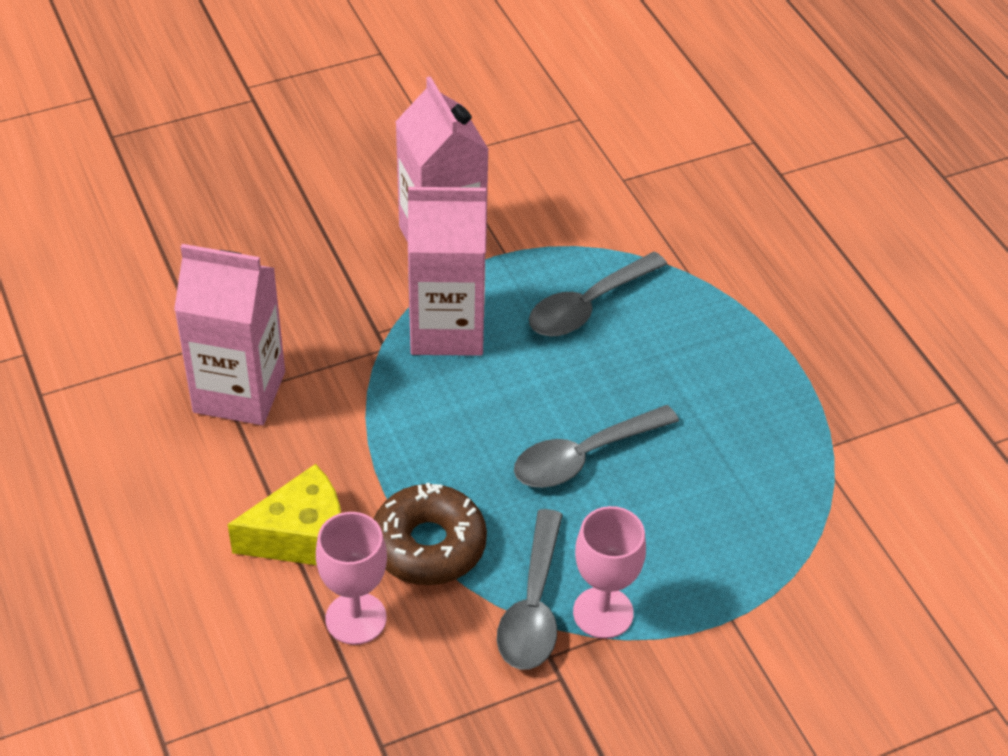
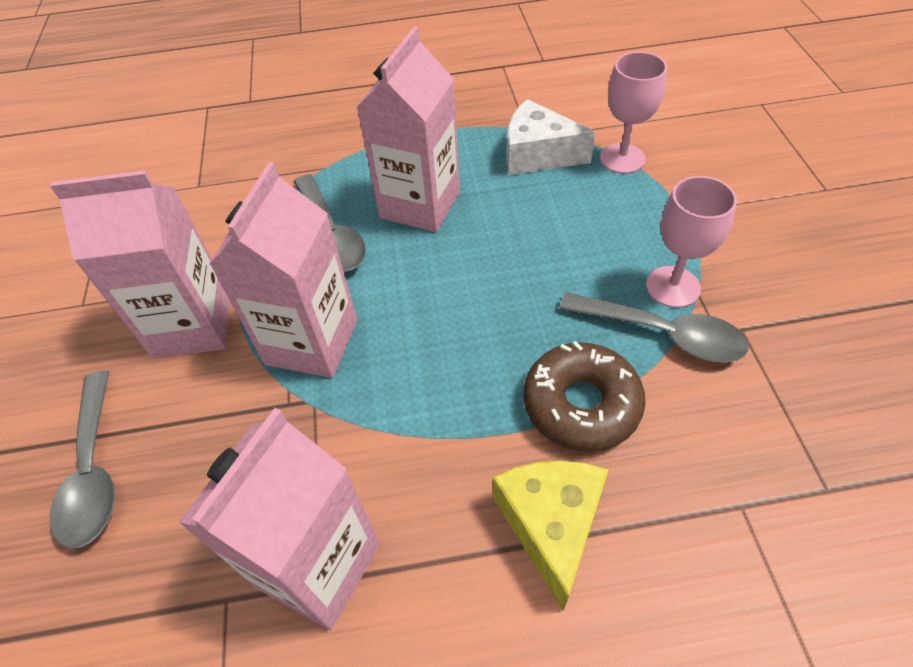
camera: 70 degrees left, 5 degrees up
pink goblet [316,512,387,645] -> pink goblet moved to [600,52,667,174]
grey spoon [514,405,679,488] -> grey spoon moved to [50,370,115,549]
none -> pink carton [356,27,460,232]
none -> white cheese [507,99,595,175]

